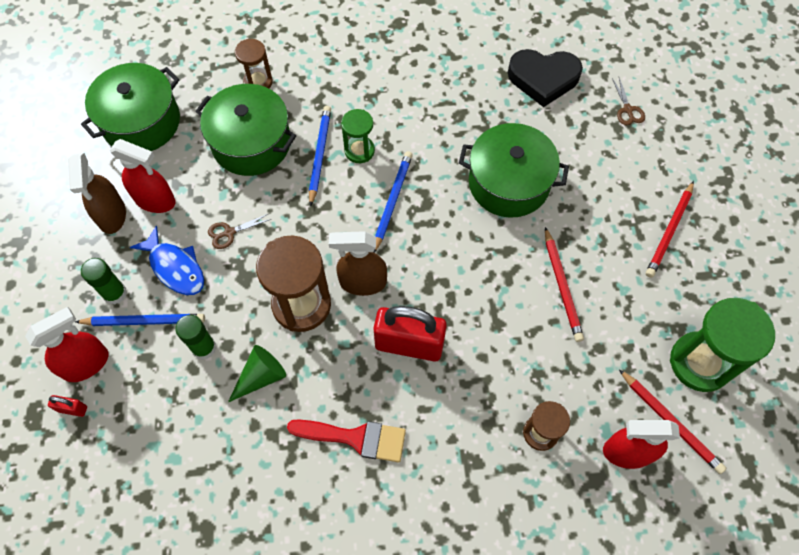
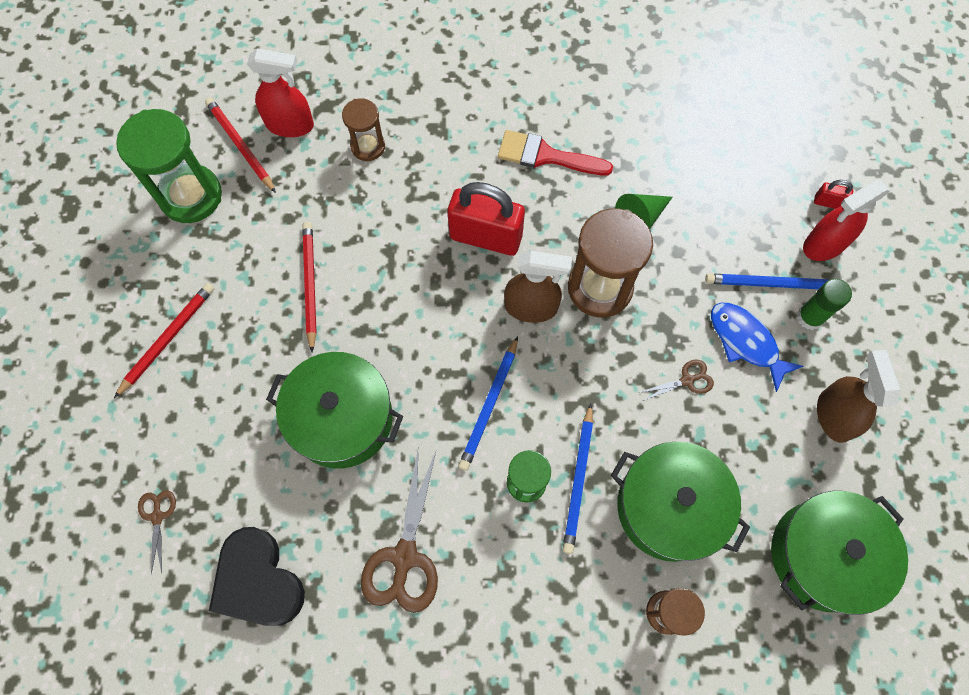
camera: 175 degrees left, 5 degrees up
red spray bottle [110,139,175,213] -> none
green glue stick [175,315,216,360] -> none
black heart [508,49,583,107] -> black heart turned 135 degrees counterclockwise [209,527,305,626]
none -> brown scissors [361,450,438,613]

